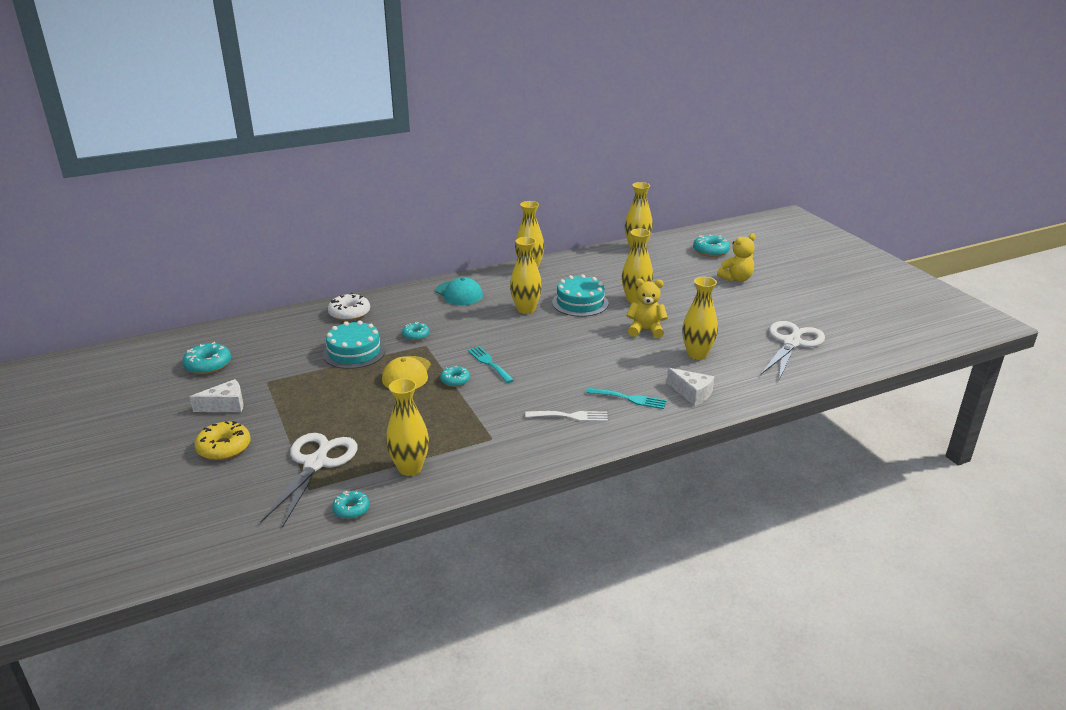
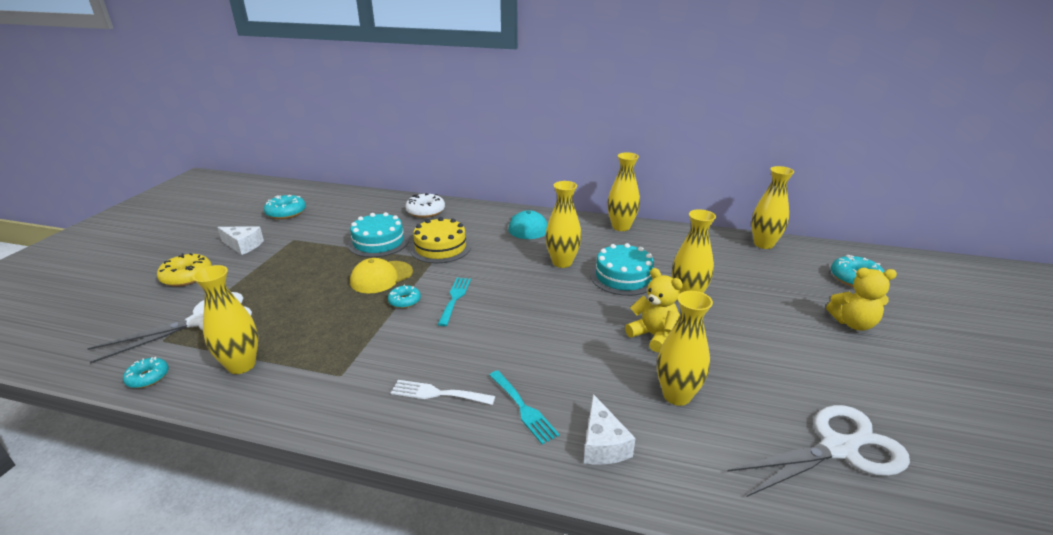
camera: 40 degrees right, 0 degrees up
turquoise donut [402,322,430,341] -> yellow cake [410,217,471,263]
white fork [525,411,608,422] -> white fork turned 150 degrees clockwise [391,380,495,405]

